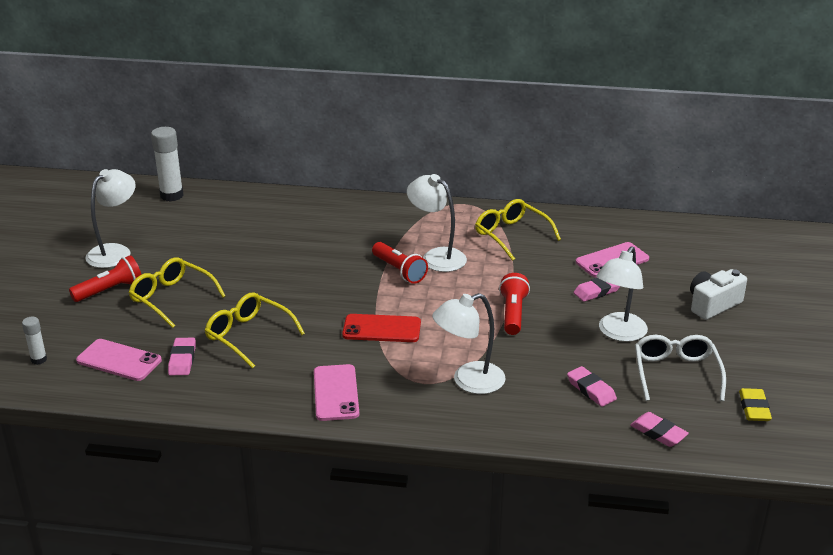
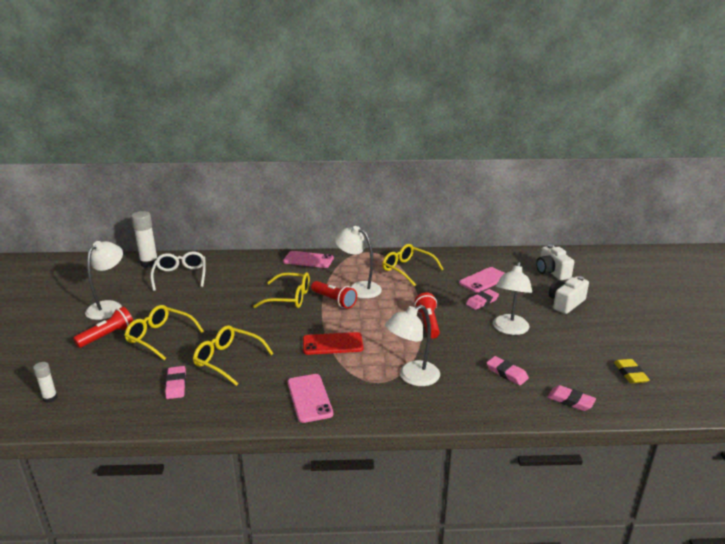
camera: 10 degrees left, 5 degrees down
pink phone [76,339,162,381] -> pink phone moved to [283,251,334,268]
white glasses [635,335,726,401] -> white glasses moved to [150,251,206,291]
none -> yellow glasses [253,272,310,308]
none -> white camera [536,244,574,280]

